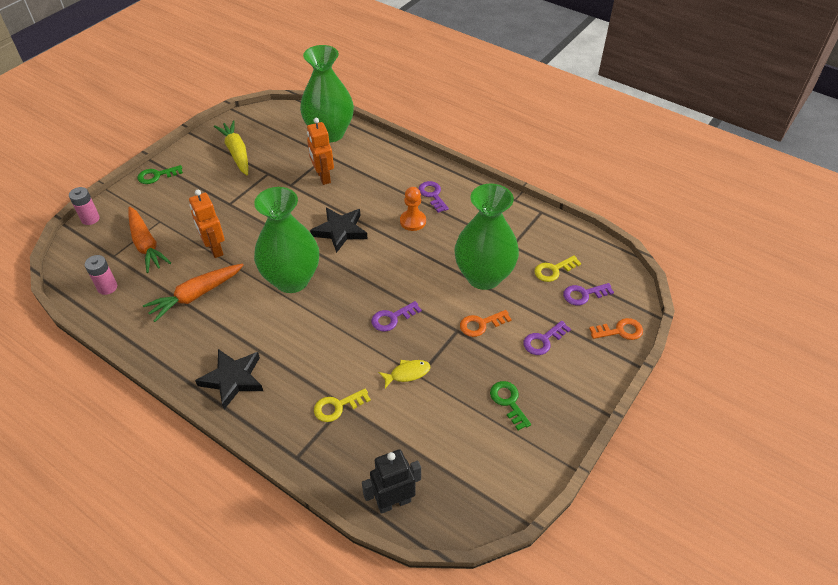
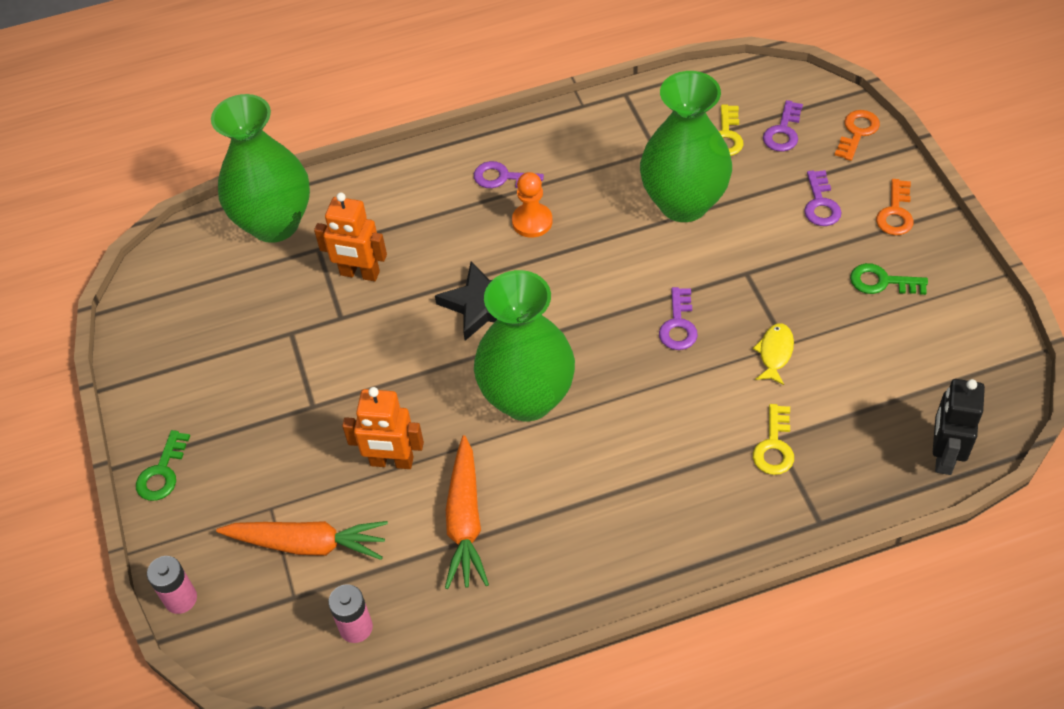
camera: 50 degrees left, 5 degrees up
black star [195,349,263,410] -> none
yellow carrot [214,120,248,175] -> none
orange key [460,310,512,337] -> orange key moved to [876,179,914,235]

